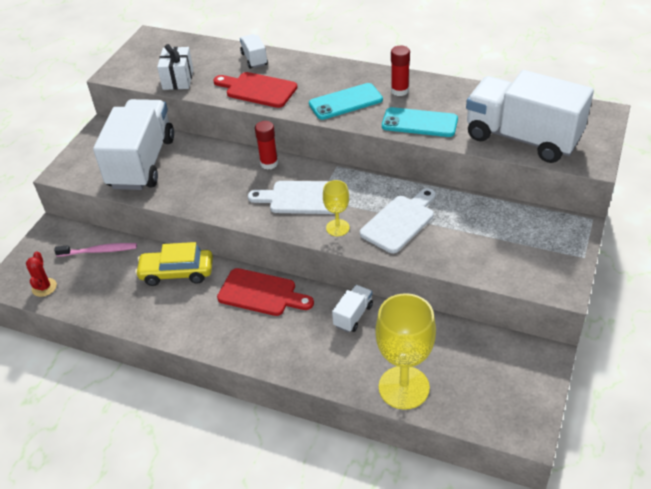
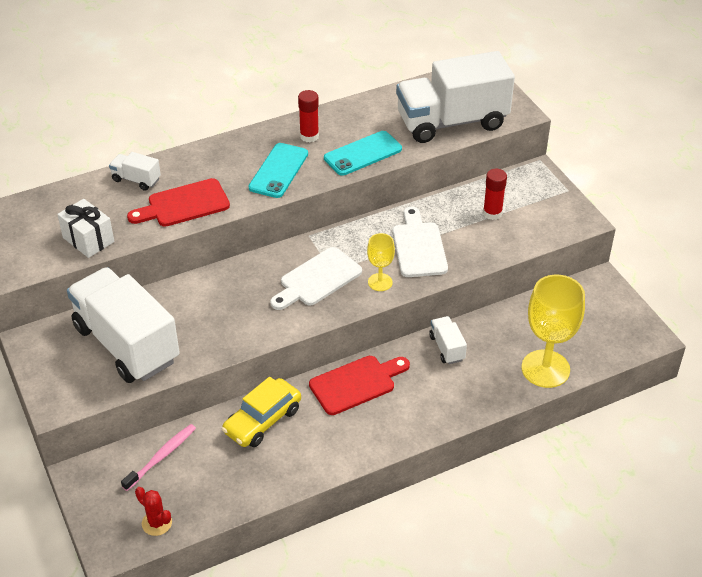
camera: 50 degrees left, 0 degrees up
red glue stick [255,121,278,170] -> red glue stick moved to [483,169,507,220]

